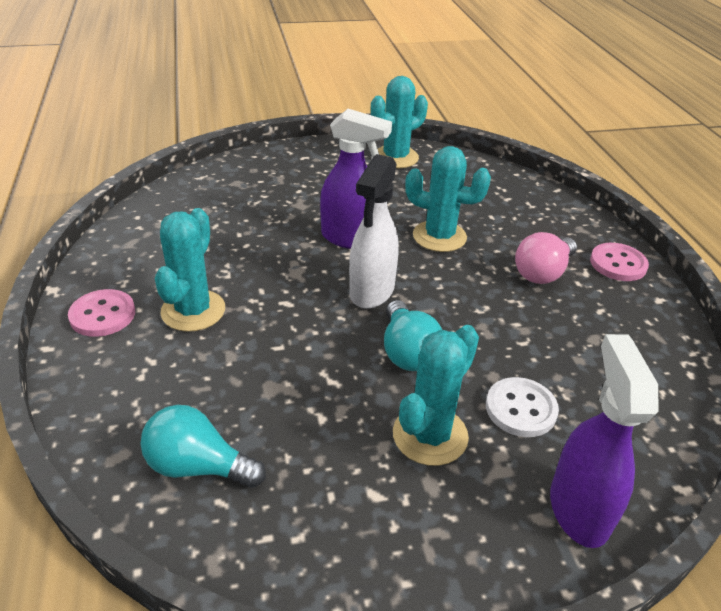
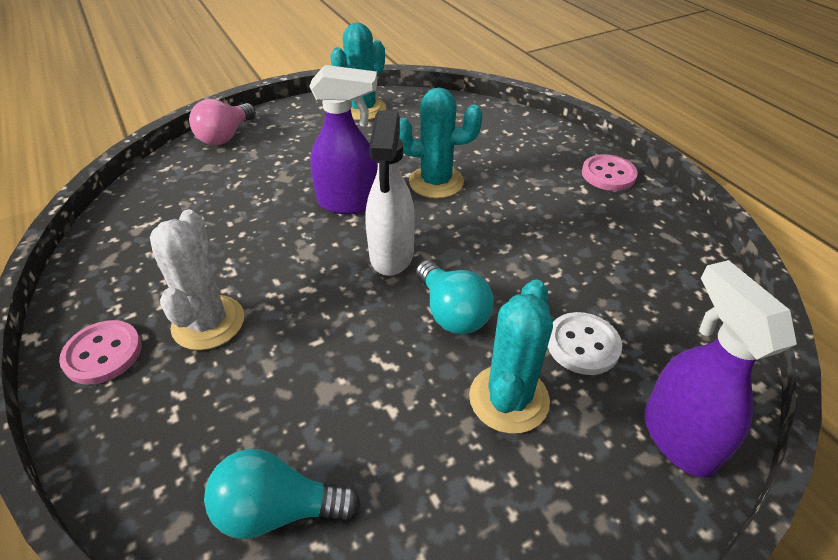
camera: 15 degrees left, 5 degrees up
turquoise cactus [155,208,225,332] -> white cactus [150,209,244,350]
pink light bulb [515,232,577,284] -> pink light bulb moved to [189,99,256,145]

